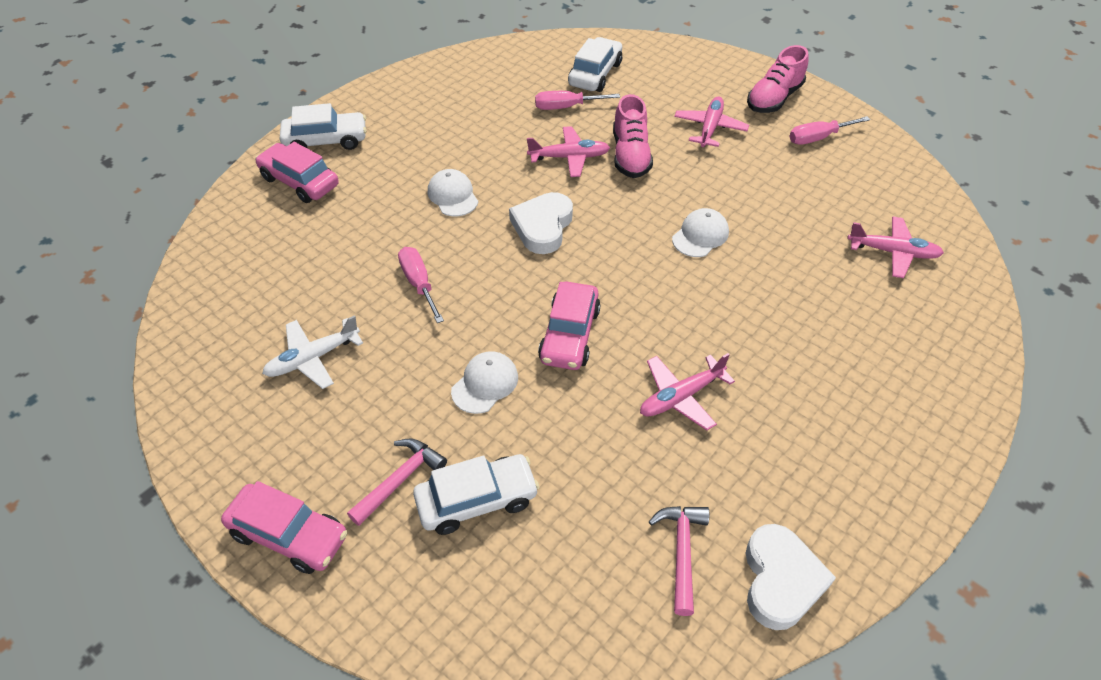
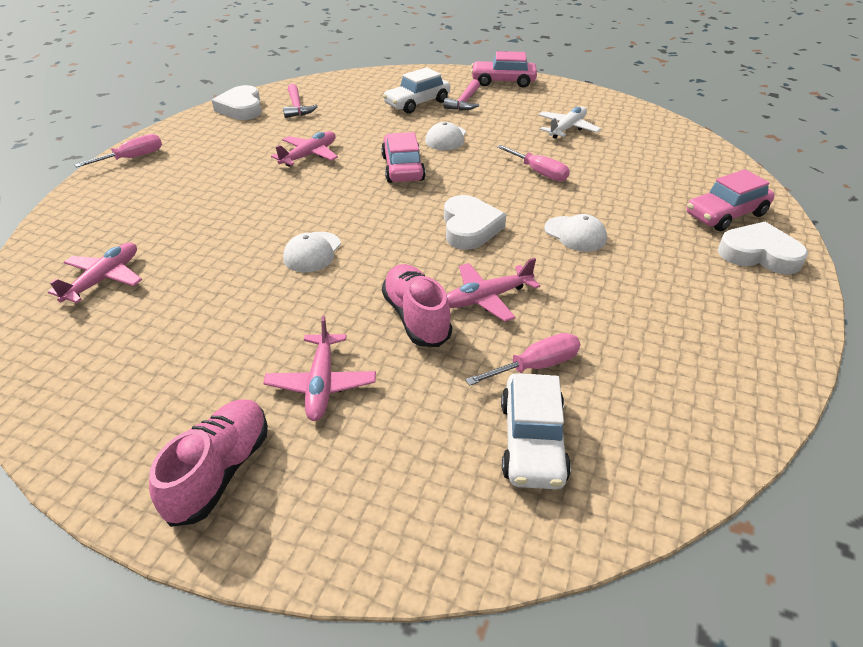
camera: 160 degrees right, 10 degrees down
pink car [255,142,339,203] -> pink car turned 135 degrees clockwise [686,169,775,231]
white car [280,103,366,150] -> white heart [718,222,808,274]
pink screwdriver [789,116,870,145] -> pink screwdriver moved to [75,134,162,167]
pink plane [847,216,944,278] -> pink plane turned 120 degrees clockwise [48,243,142,303]

